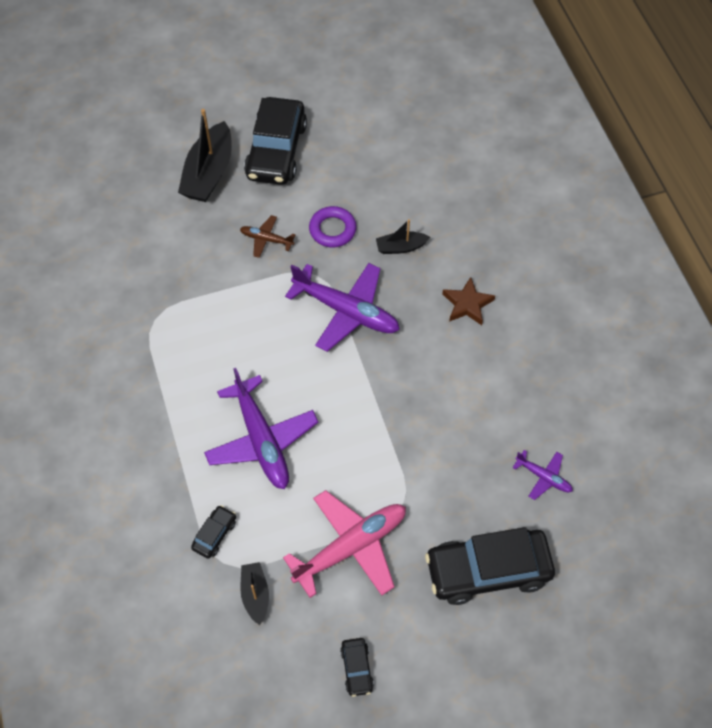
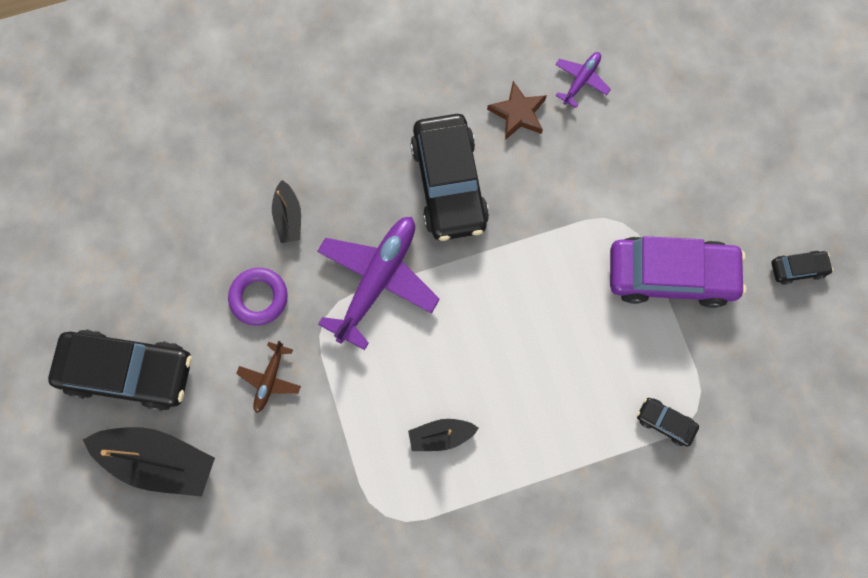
camera: 90 degrees left, 15 degrees up
purple plane [204,368,318,489] -> none
black boat [240,562,269,625] -> black boat moved to [408,419,479,451]
pink plane [283,490,406,598] -> purple car [610,236,746,308]
black car [425,527,555,605] -> black car moved to [410,114,489,241]
brown star [442,277,495,325] -> brown star moved to [487,81,547,140]

